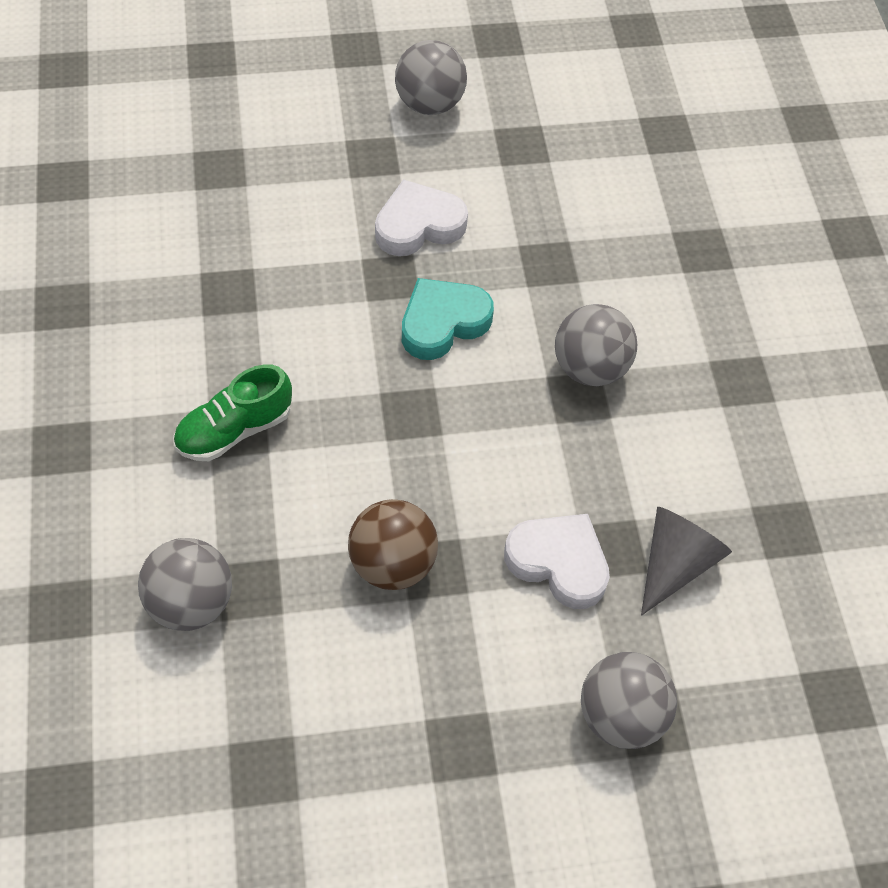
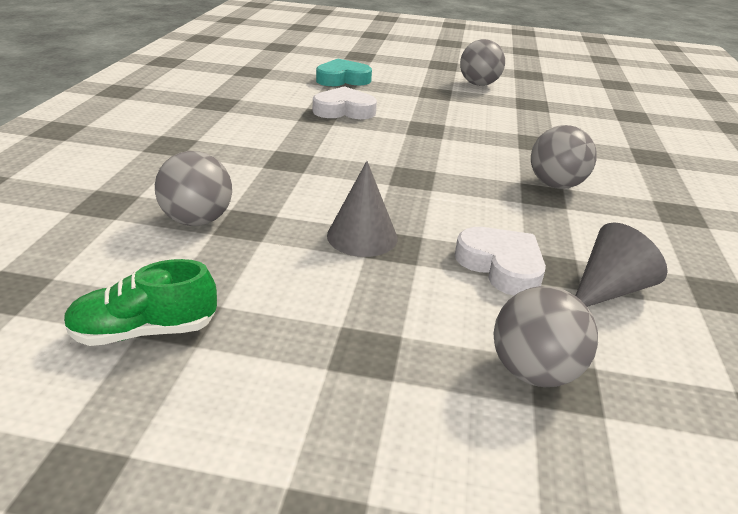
camera: 20 degrees right, 25 degrees down
green shoe [173,364,292,461] -> green shoe moved to [64,259,217,346]
brown ball [348,499,438,590] -> grey cone [327,161,398,257]
white heart [375,179,468,256] -> white heart moved to [313,86,377,119]
turquoise heart [402,278,494,360] -> turquoise heart moved to [316,59,372,86]

